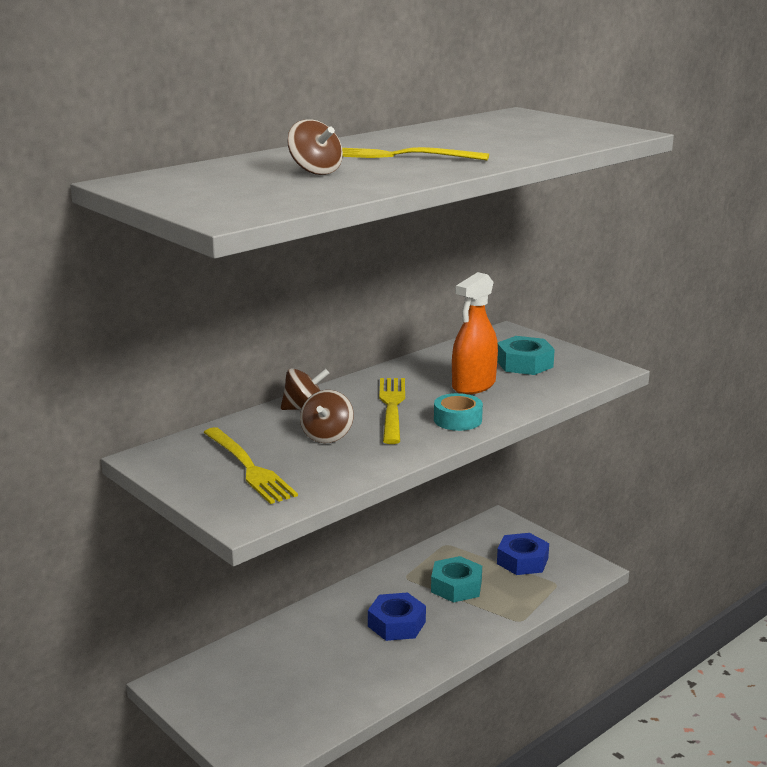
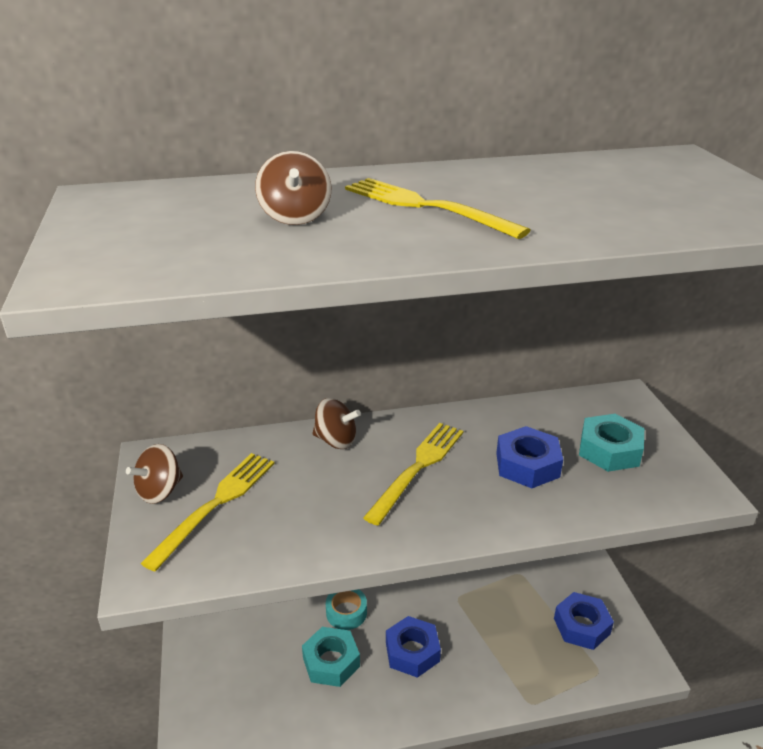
camera: 30 degrees right, 10 degrees up
yellow fork [203,427,298,504] -> yellow fork turned 150 degrees counterclockwise [140,453,275,571]
brown spinning top [300,390,354,443] -> brown spinning top moved to [126,444,183,504]
turquoise nut [431,556,482,603] -> turquoise nut moved to [302,627,360,687]
turquoise tape [434,393,483,431] -> turquoise tape moved to [326,589,367,630]
orange spray bottle [452,272,498,394] -> blue nut [496,426,563,488]

